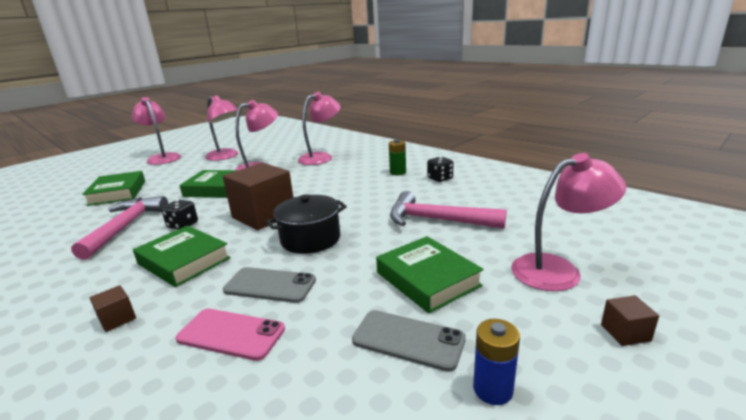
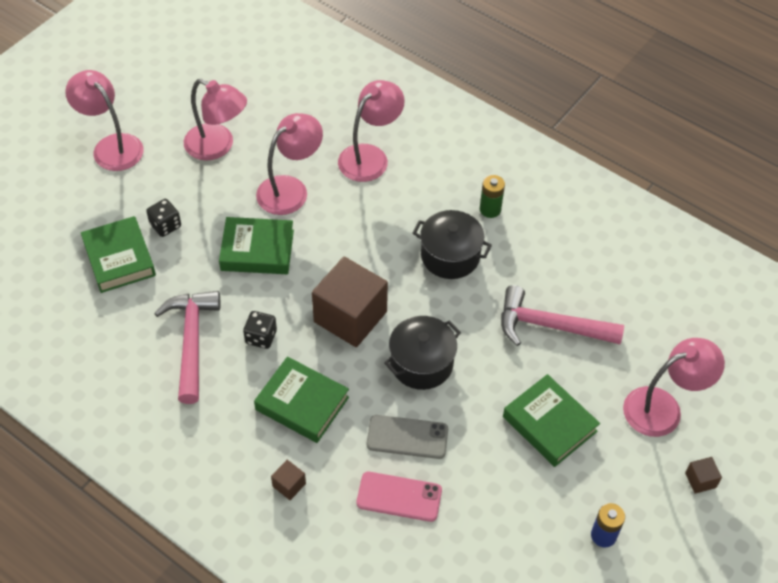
camera: 10 degrees left, 30 degrees up
grey phone [352,310,466,372] -> none
black dice [427,156,453,182] -> black dice moved to [146,199,181,237]
none -> black pot [413,210,492,279]

